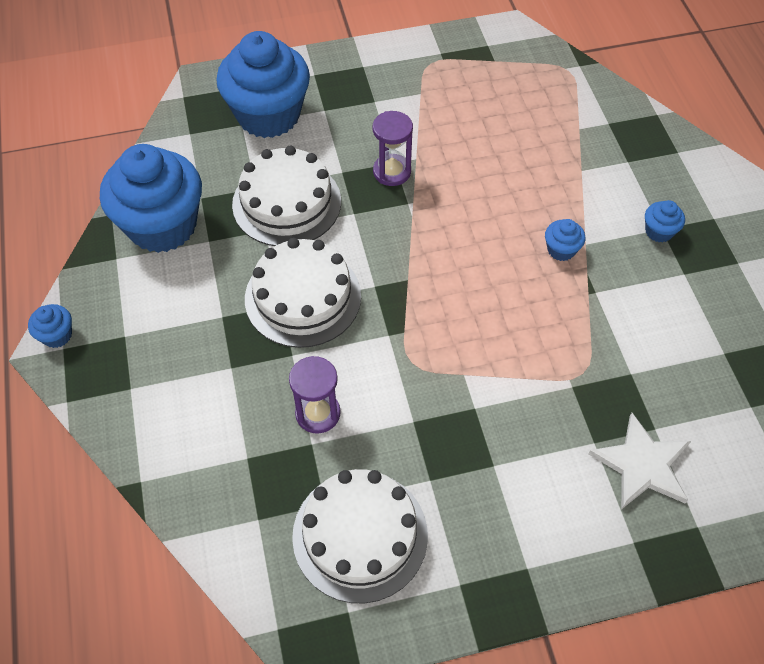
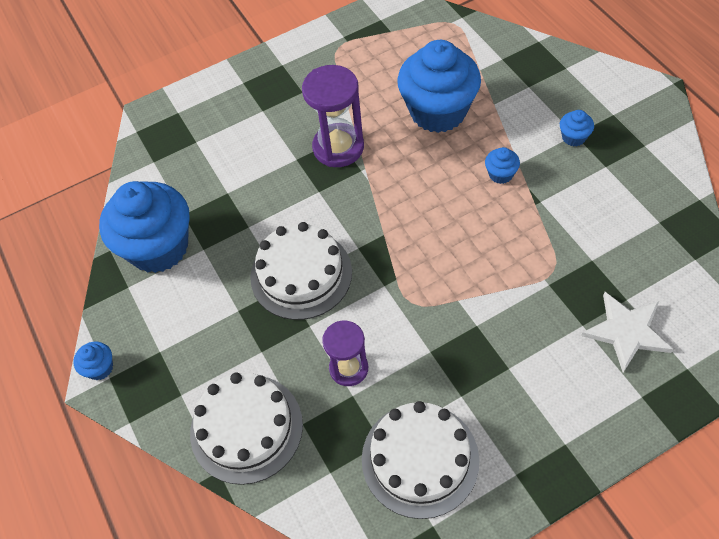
camera: 10 degrees left, 0 degrees up
blue cupcake [217,31,310,138] -> blue cupcake moved to [397,40,481,133]
white cake [232,146,341,246] -> white cake moved to [190,373,303,485]
purple hourglass [373,111,413,186] -> purple hourglass [302,65,364,167], size x1.55

